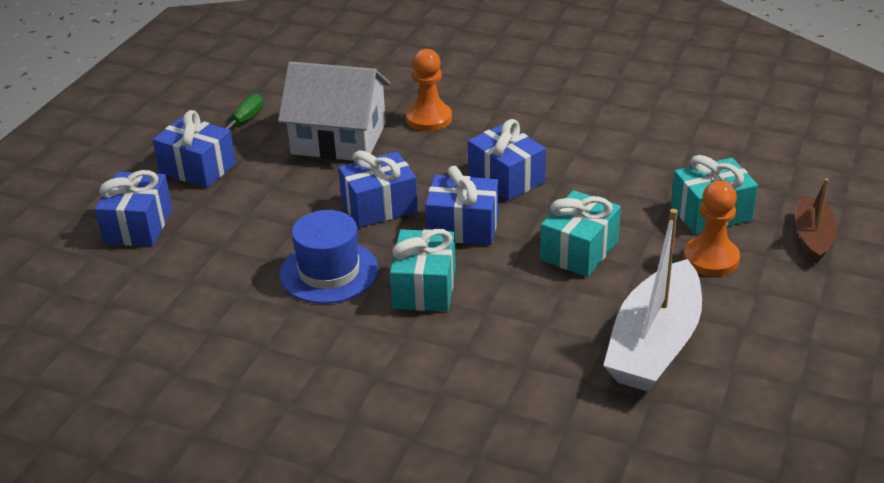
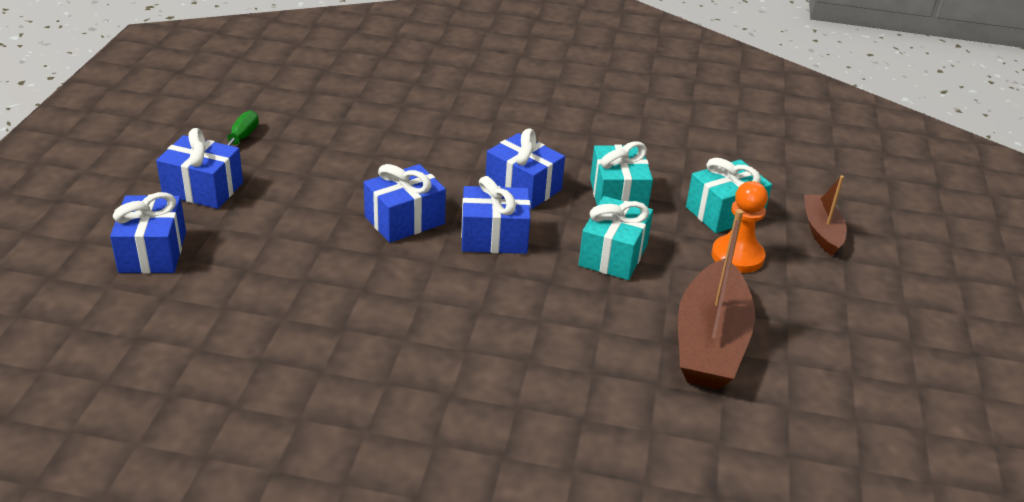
camera: 15 degrees left, 0 degrees up
white house [278,61,390,161] -> none
blue hat [280,210,378,304] -> none
turquoise gift [390,229,456,311] -> turquoise gift moved to [590,141,653,207]
orange pawn [406,49,452,131] -> none
white boat [603,209,702,392] -> brown boat [678,209,755,389]

